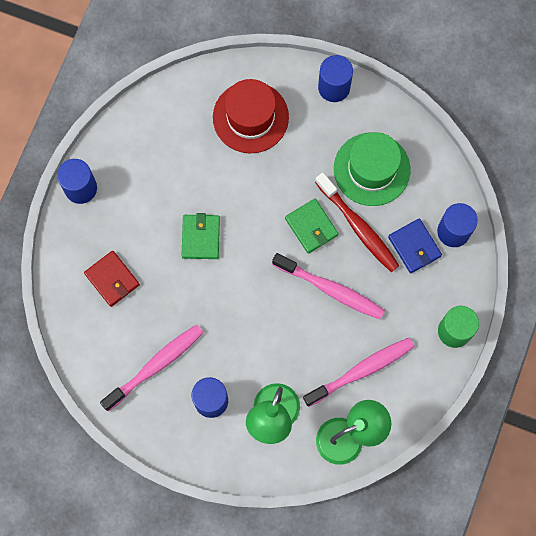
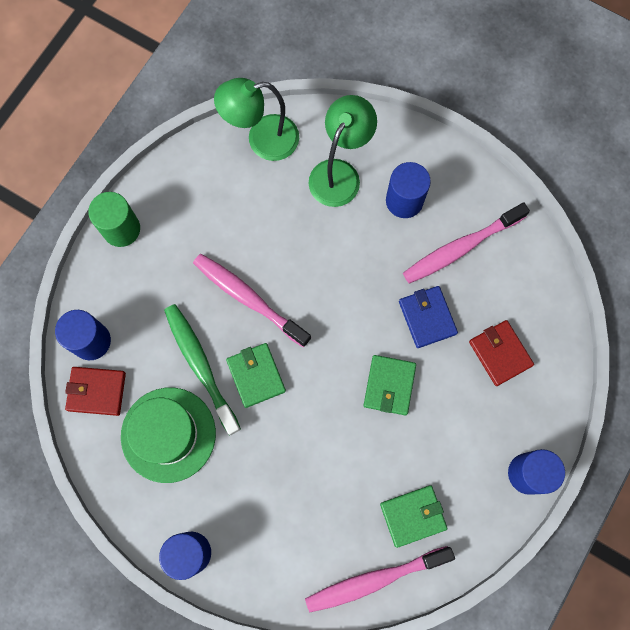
camera: 170 degrees left, 0 degrees up
red hat [213,79,289,153] -> none
pink toothbrush [303,338,415,407] -> pink toothbrush moved to [305,546,455,613]
red toothbrush [315,173,399,272] -> green toothbrush [164,304,241,436]
blue wallet [388,218,442,273] -> blue wallet moved to [399,286,458,348]
none -> red wallet [65,367,126,416]
none -> green wallet [380,485,447,548]

